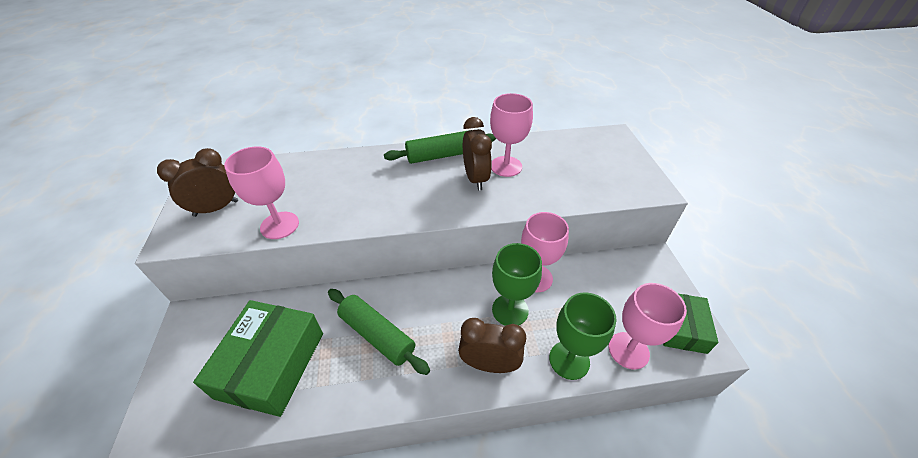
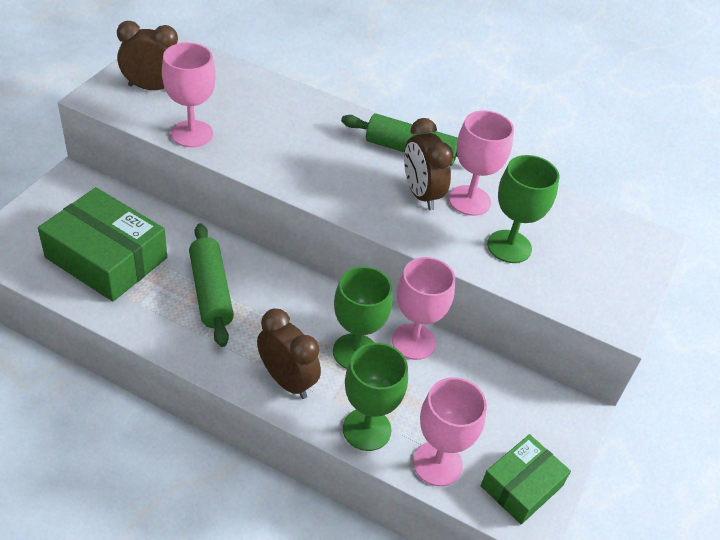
camera: 30 degrees right, 0 degrees up
green box [193,300,323,417] -> green box turned 75 degrees clockwise [38,187,167,302]
brown clock [463,117,492,190] -> brown clock turned 135 degrees clockwise [404,118,454,210]
none -> green goblet [487,155,559,263]

